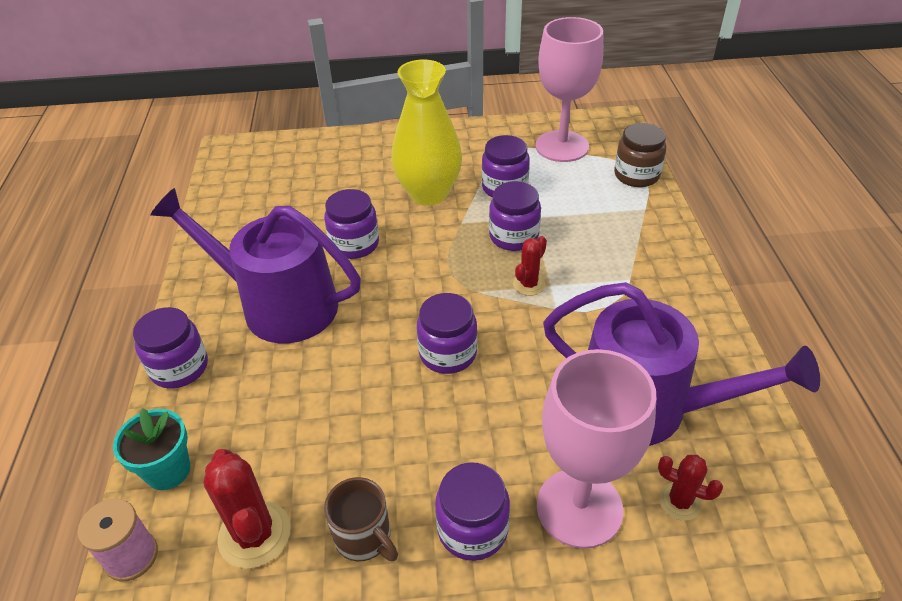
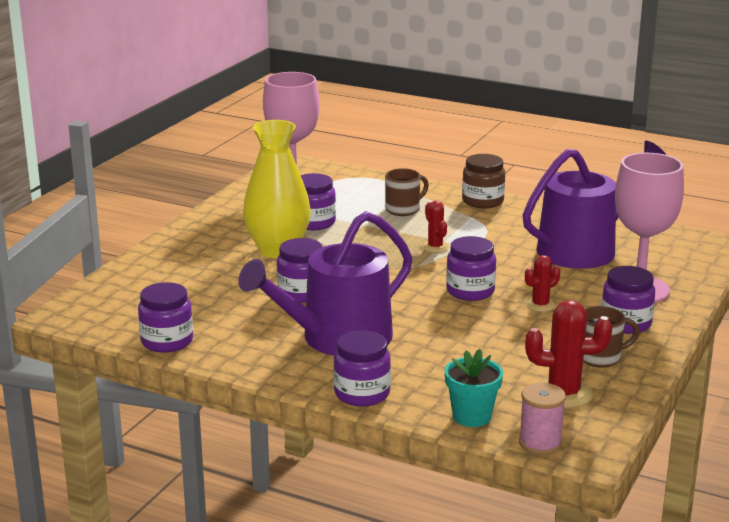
camera: 60 degrees left, 20 degrees down
purple jar [489,181,541,251] -> purple jar moved to [138,282,193,353]
brown jar [614,123,666,187] -> brown jar moved to [462,154,505,208]
red cactus [658,455,723,521] -> red cactus moved to [525,255,560,312]
none -> brown mug [385,168,429,216]

